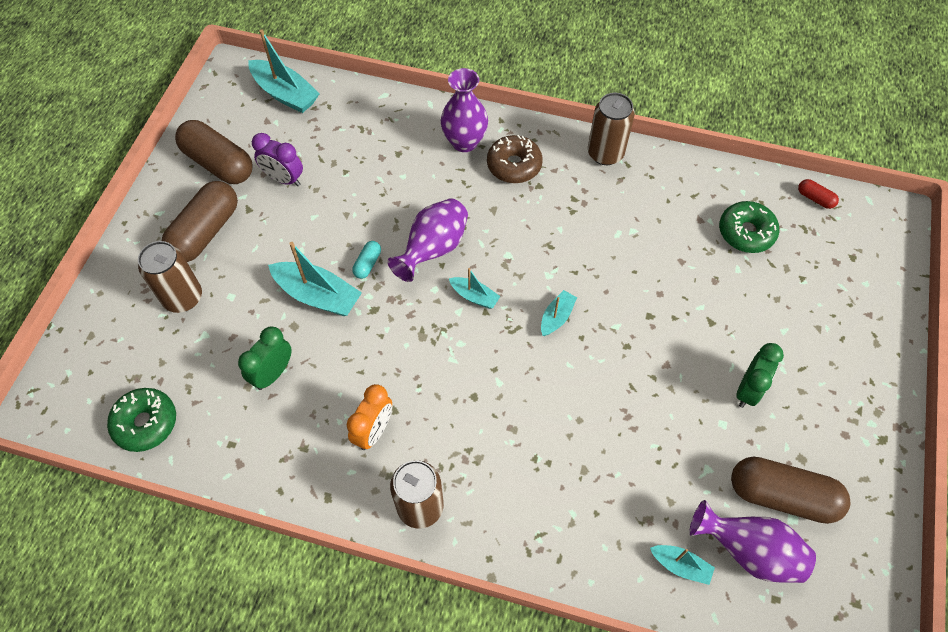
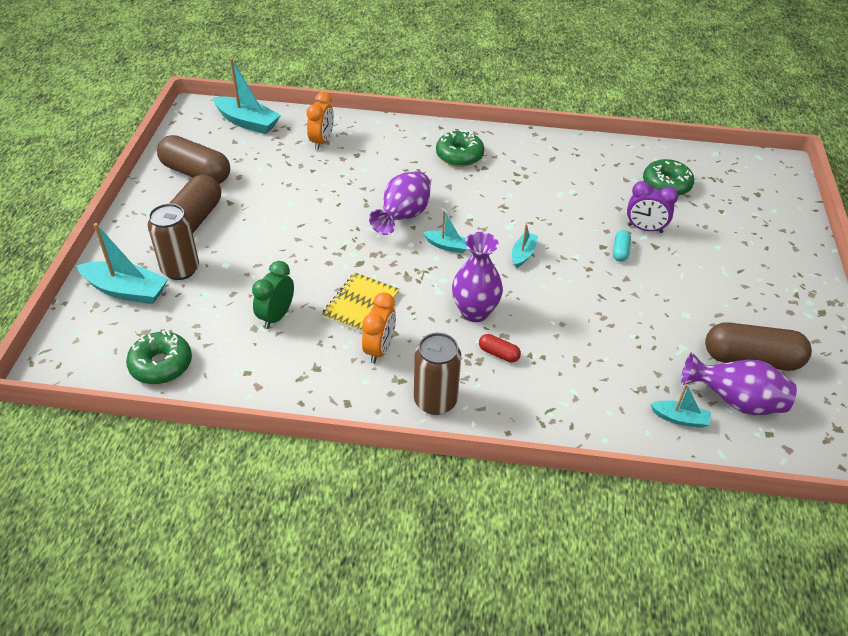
camera: 10 degrees left, 15 degrees down
purple clock [252,133,303,186] -> purple clock moved to [627,181,678,233]
turquoise boat [268,242,362,316] -> turquoise boat moved to [77,223,168,304]
turquoise capsule [352,241,381,279] -> turquoise capsule moved to [613,230,631,262]
purple vase [441,68,488,152] -> purple vase moved to [452,232,503,322]
brown donut [487,135,543,183] -> green donut [436,129,484,167]
brown can [588,93,635,165] -> none
green clock [736,343,784,408] -> none
red capsule [798,179,839,209] -> red capsule moved to [479,334,521,362]
none -> orange clock [306,92,334,150]
none -> yellow notebook [321,273,400,333]

